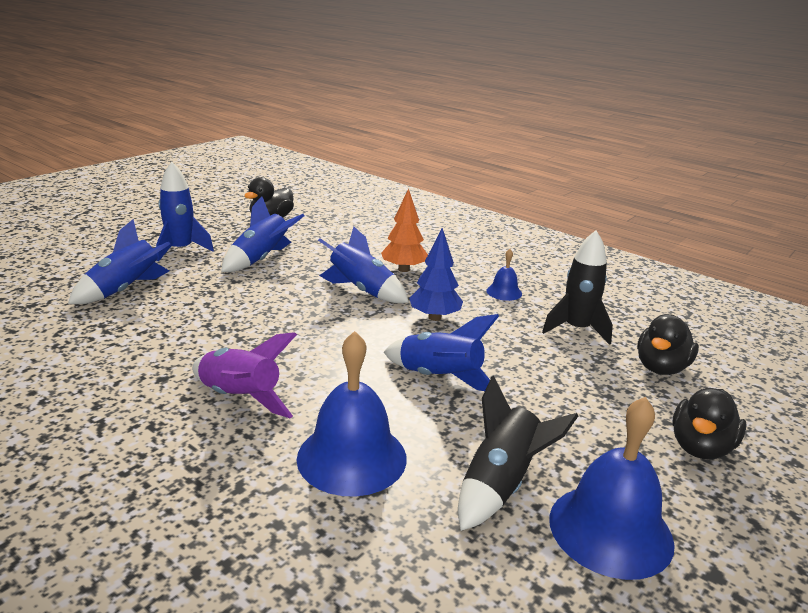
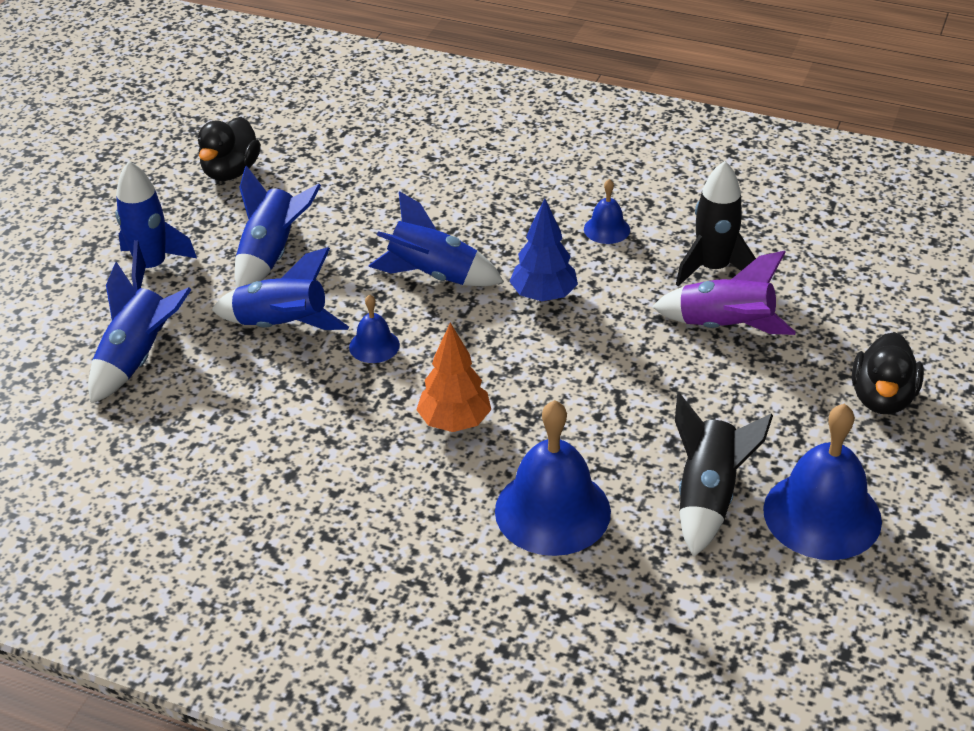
camera: 15 degrees left, 15 degrees up
purple rocket [192,332,297,418] -> purple rocket moved to [652,251,796,335]
orange tree [381,188,428,272] -> orange tree moved to [416,322,491,432]
blue rocket [384,314,499,391] -> blue rocket moved to [212,247,349,330]
black duck [637,314,699,375] -> none
none -> blue bell [349,295,400,363]

